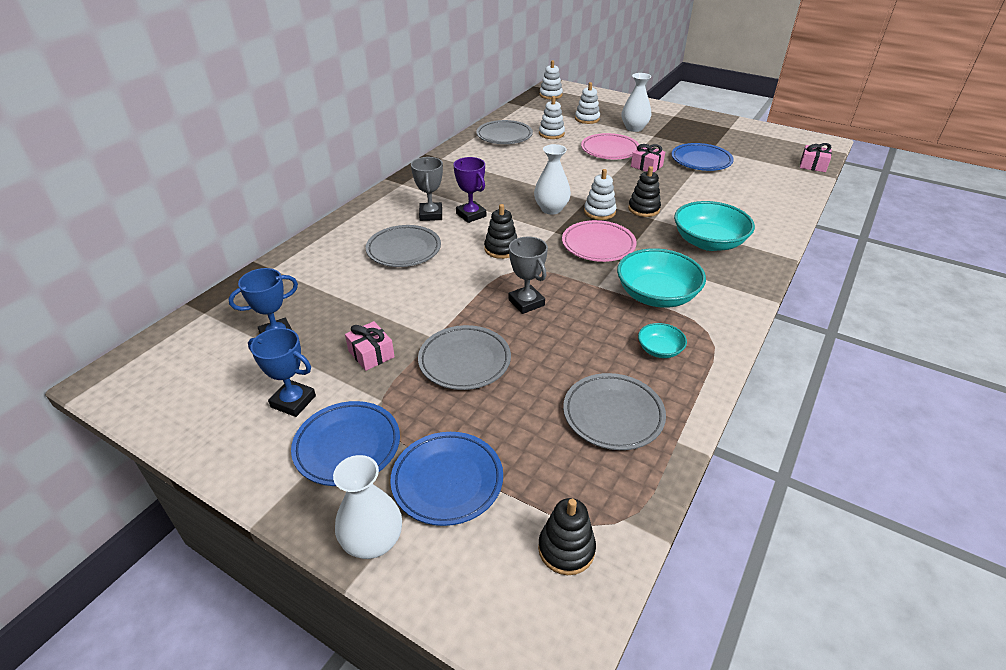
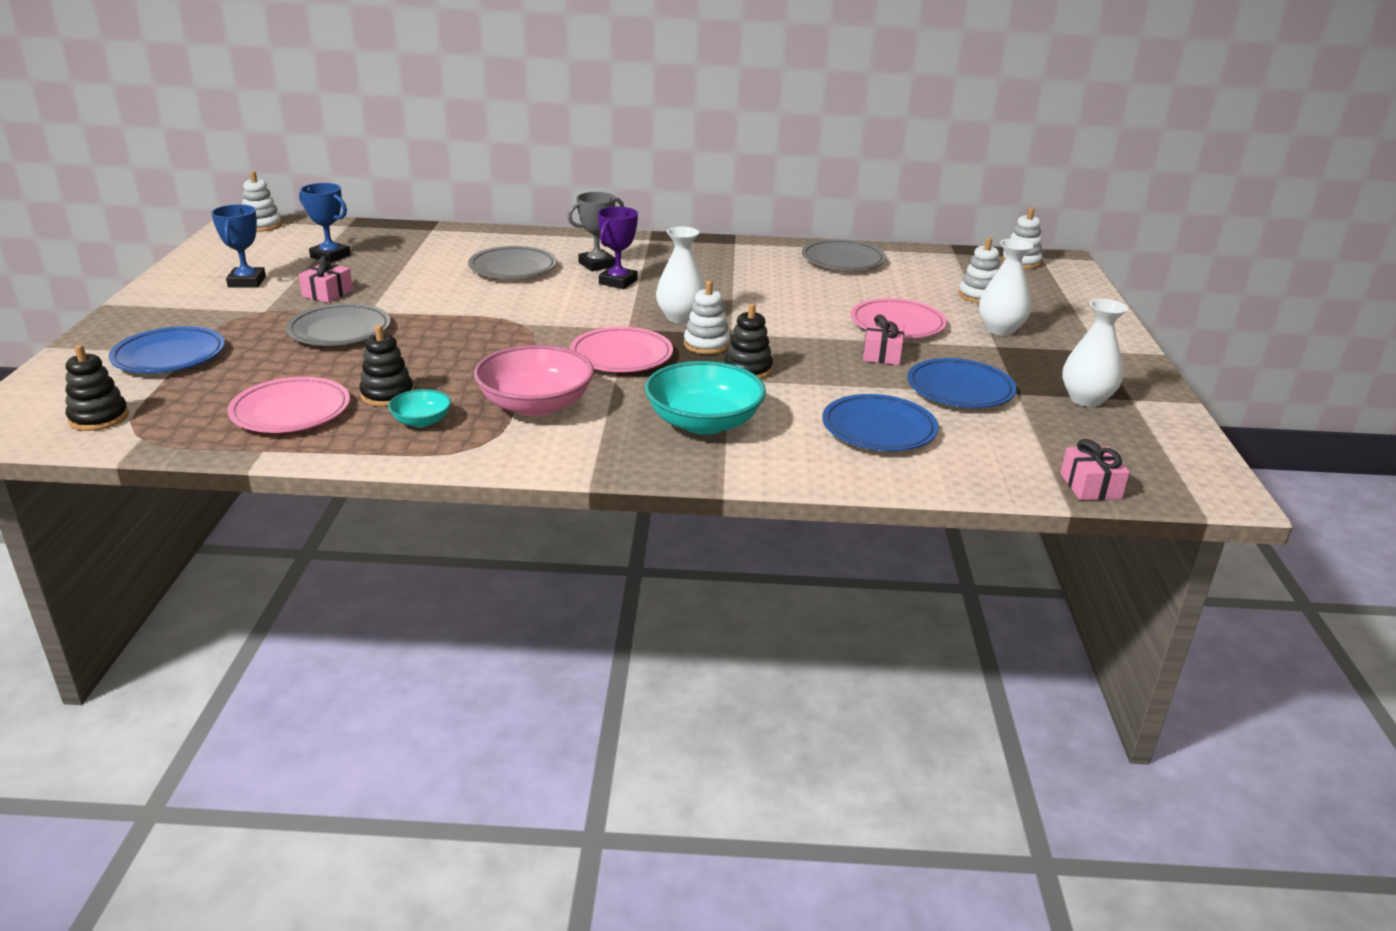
camera: 60 degrees right, 10 degrees down
blue plate [291,401,400,486] -> blue plate moved to [822,394,938,451]
white vase [333,455,402,559] -> white vase moved to [1062,299,1128,407]
black stacking toy [484,204,517,259] -> black stacking toy moved to [359,325,414,407]
grey trophy [508,237,548,314] -> none
white stacking toy [539,96,565,139] -> white stacking toy moved to [242,171,282,232]
grey plate [563,373,666,450] -> pink plate [227,377,350,433]
turquoise bowl [617,248,706,308] -> pink bowl [474,345,594,416]

